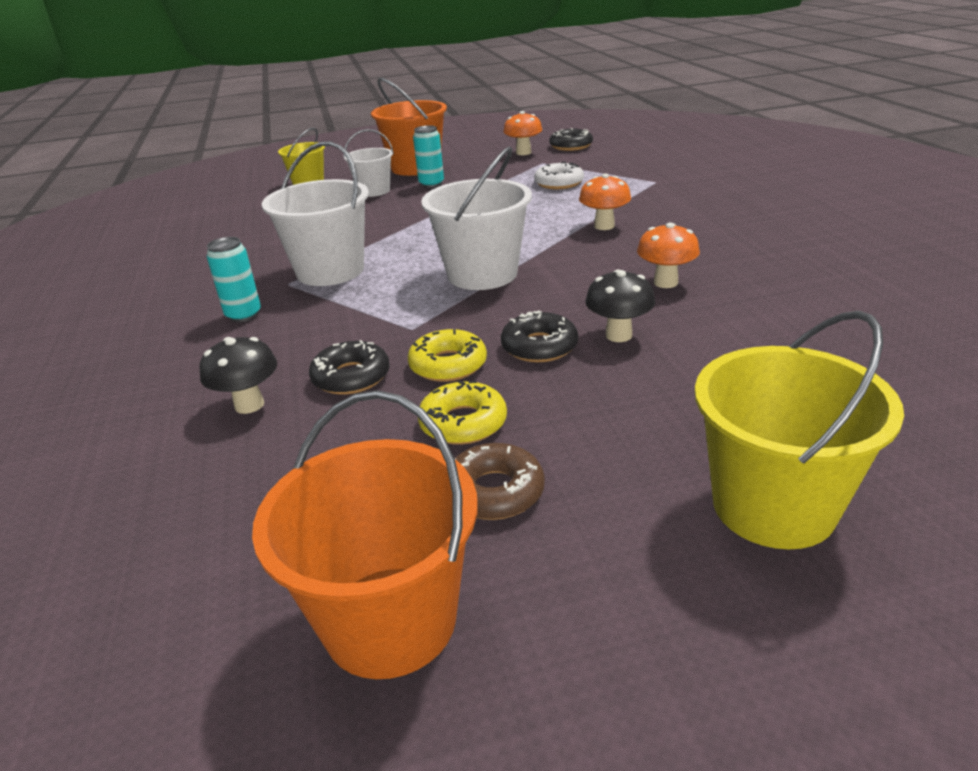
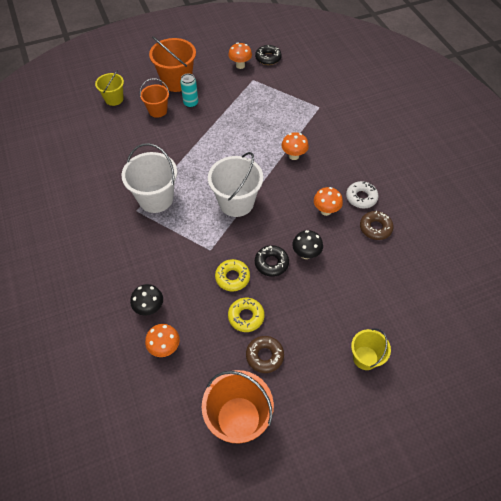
camera: 10 degrees left, 25 degrees up
turquoise can [207,237,261,322] -> none
black donut [309,340,390,395] -> none
white bucket [343,129,394,197] -> orange bucket [140,78,169,118]
white donut [534,162,584,189] -> white donut moved to [346,181,378,208]
yellow bucket [694,311,904,549] -> yellow bucket [351,328,391,370], size x0.60
none -> orange mushroom [145,324,180,357]
none -> brown donut [360,211,394,240]

